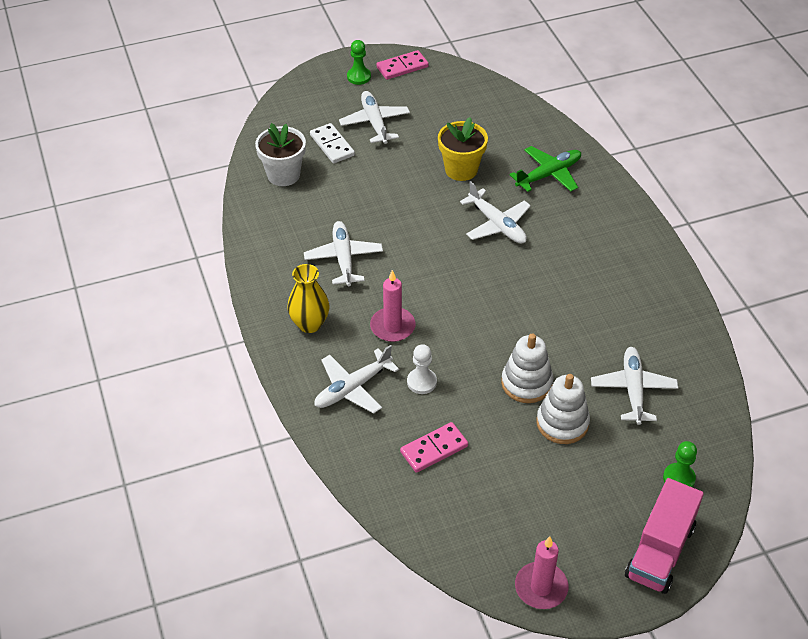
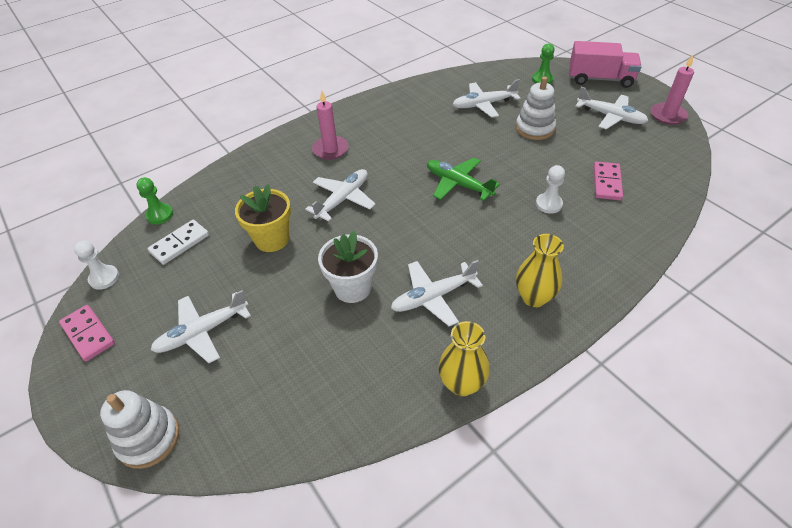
camera: 105 degrees left, 0 degrees up
white flower pot [255,123,306,186] -> white flower pot moved to [318,231,378,303]
white domino [310,123,355,163] -> white domino moved to [148,220,209,265]
white plane [314,345,399,414] -> white plane moved to [575,87,648,129]
green pawn [347,40,371,85] -> green pawn moved to [136,177,173,224]
pink candle [370,270,415,342] -> pink candle moved to [312,91,349,160]
pink domino [400,422,468,473] -> pink domino turned 60 degrees clockwise [594,162,623,200]
white stacking toy [501,333,553,403] -> white stacking toy moved to [100,390,179,469]
green plane [509,146,581,192] -> green plane moved to [427,158,500,201]
none -> white pawn [74,240,119,290]
none -> yellow vase [439,321,490,396]

